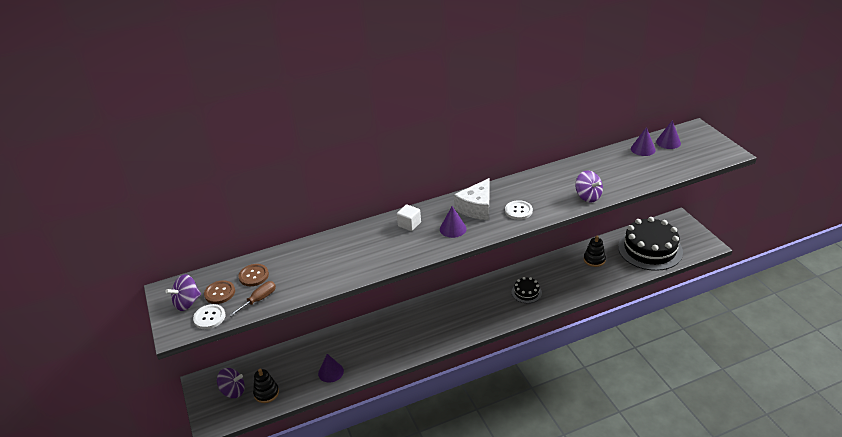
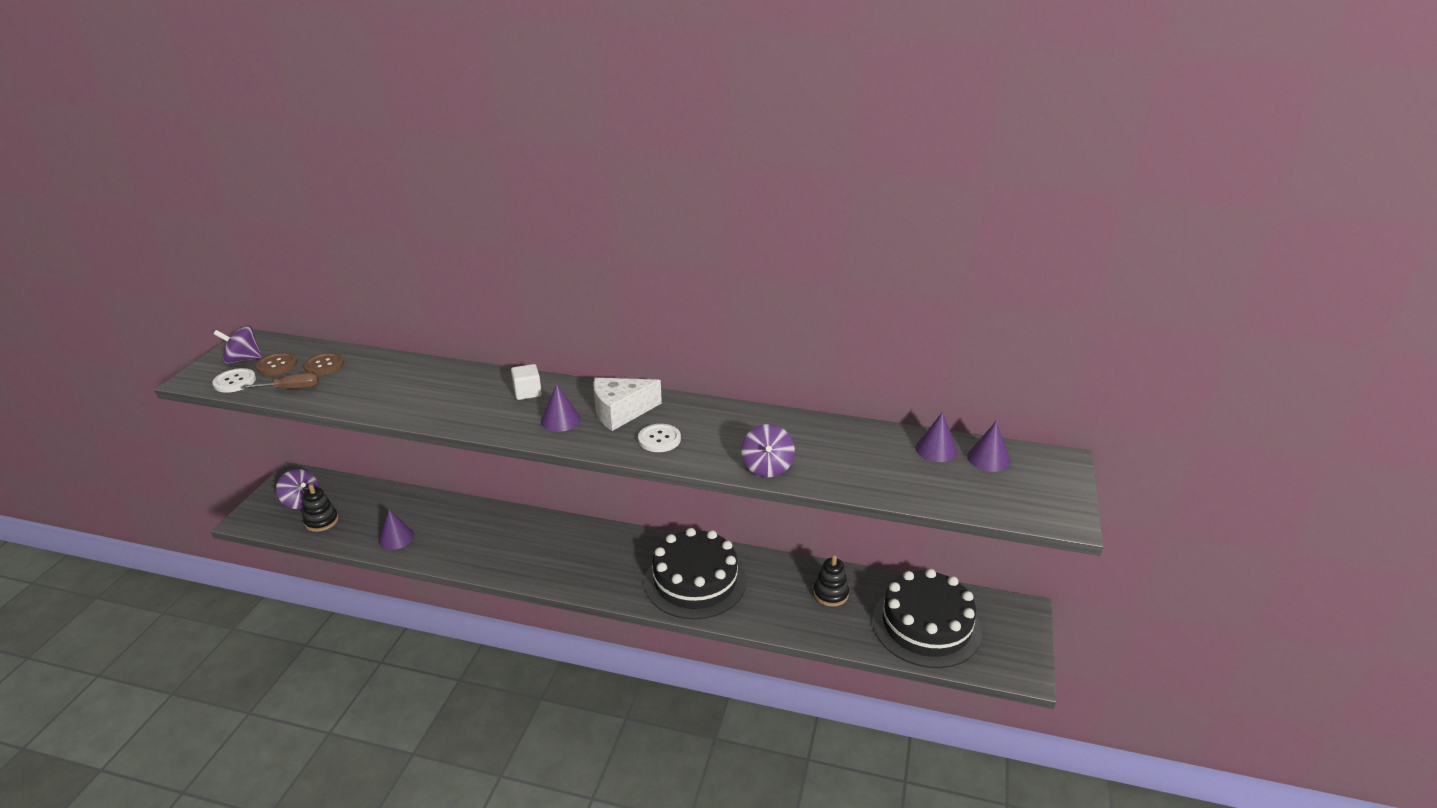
camera: 35 degrees right, 5 degrees down
black cake [512,277,542,303] -> black cake [644,528,746,619], size x2.19

